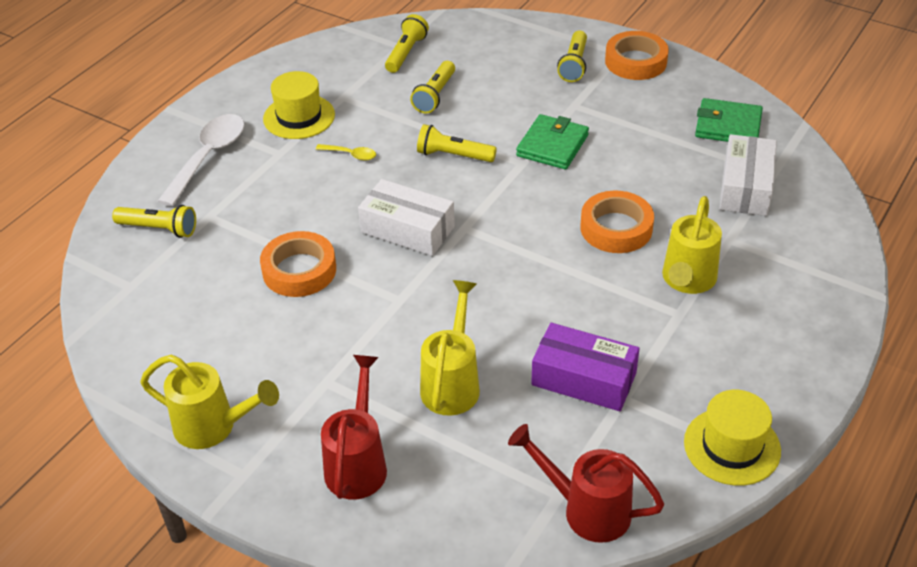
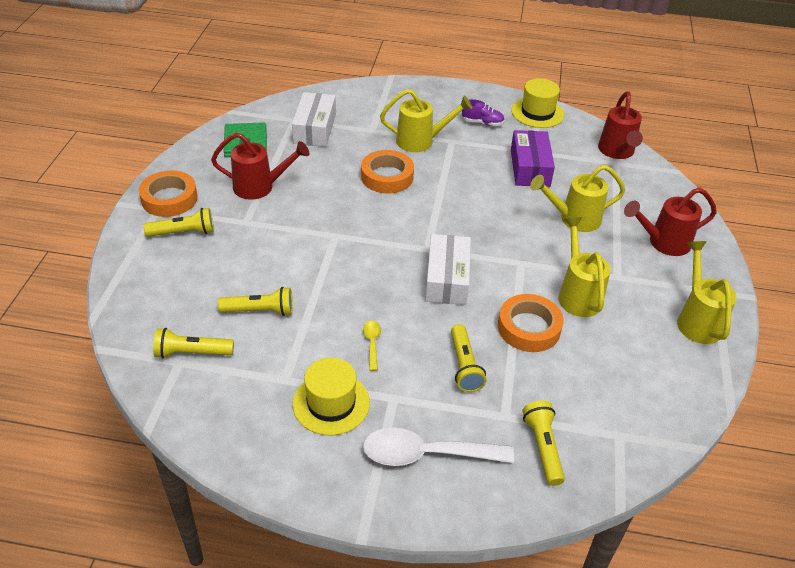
camera: 115 degrees left, 0 degrees up
yellow flashlight [417,124,497,162] -> yellow flashlight moved to [451,324,486,392]
green wallet [516,114,589,169] -> none
white box [719,134,777,216] -> white box turned 75 degrees counterclockwise [292,92,336,147]
none -> red watering can [211,133,309,200]
none -> purple shoe [462,99,505,126]
none -> yellow watering can [558,217,610,317]

